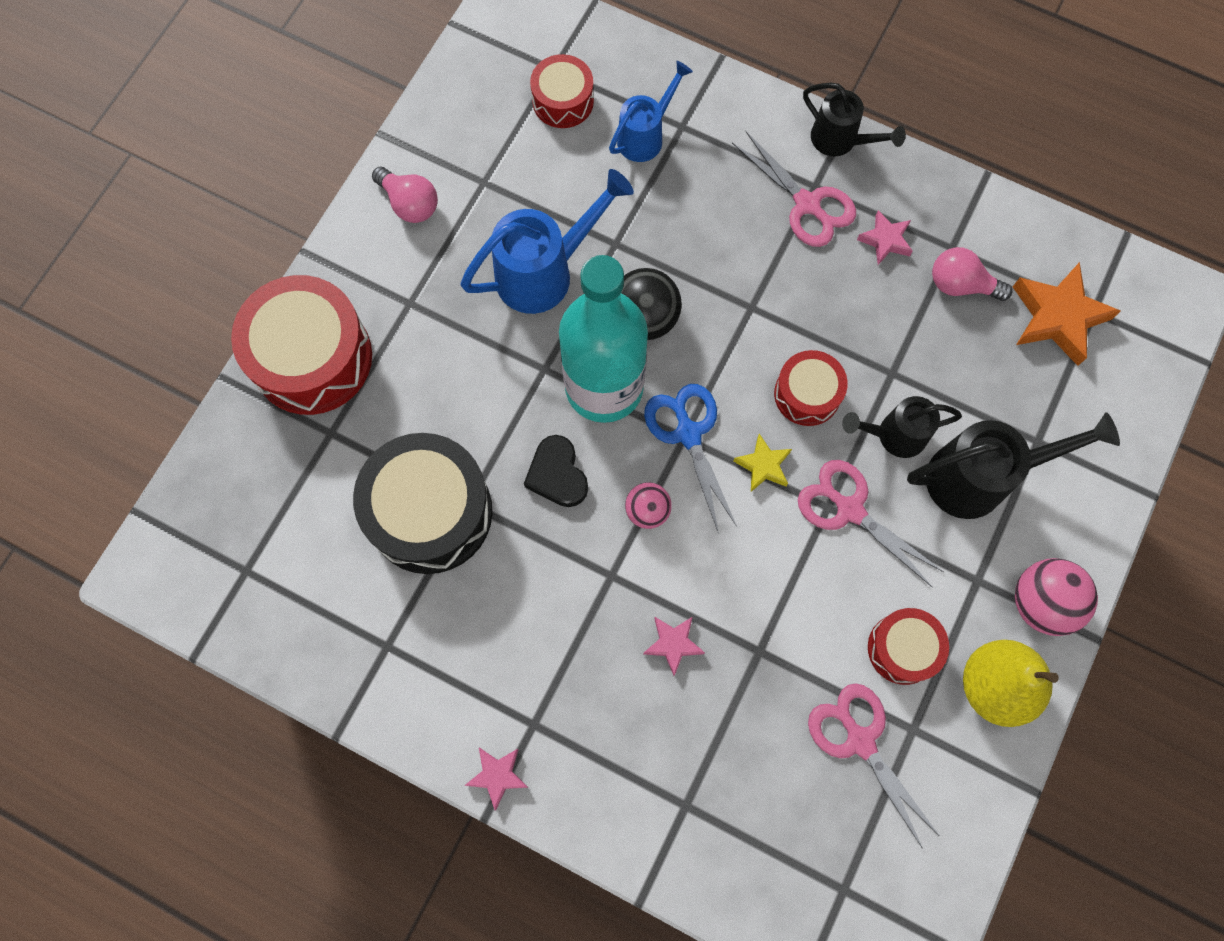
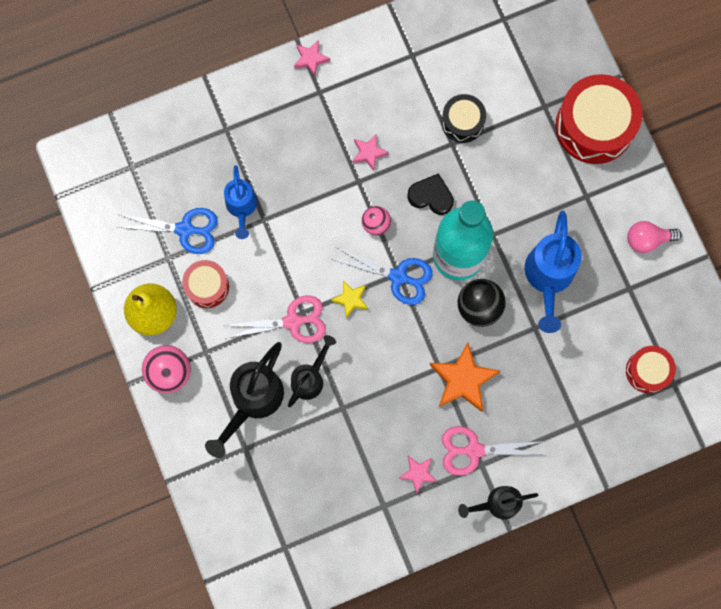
camera: 130 degrees right, 5 degrees up
black drum [353,433,493,574] -> black drum [441,94,486,143], size x0.55
blue watering can [609,61,693,162] -> blue watering can moved to [224,165,257,239]
pink star [643,617,705,676] -> pink star moved to [353,134,389,171]
red drum [774,350,848,426] -> none
pink scissors [808,683,939,849] -> blue scissors [117,208,218,254]
pink light bulb [932,247,1012,301] -> none
orange star [1013,262,1121,366] -> orange star moved to [430,342,500,412]

